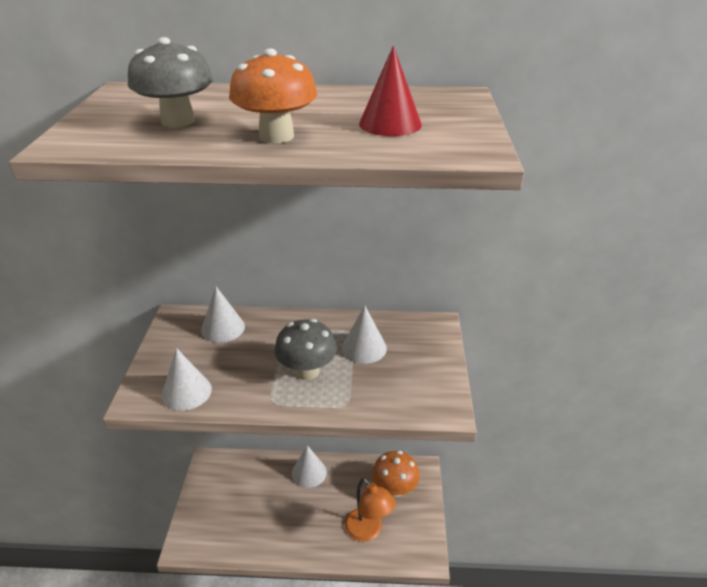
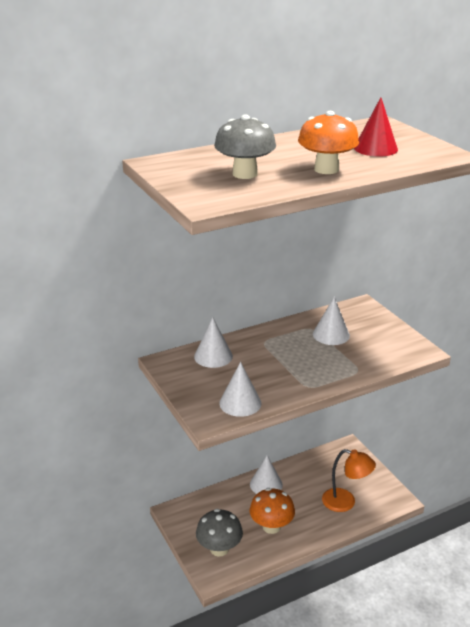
camera: 30 degrees left, 5 degrees down
grey mushroom [274,319,337,380] -> grey mushroom moved to [196,509,243,557]
orange mushroom [372,451,420,497] -> orange mushroom moved to [250,488,295,534]

